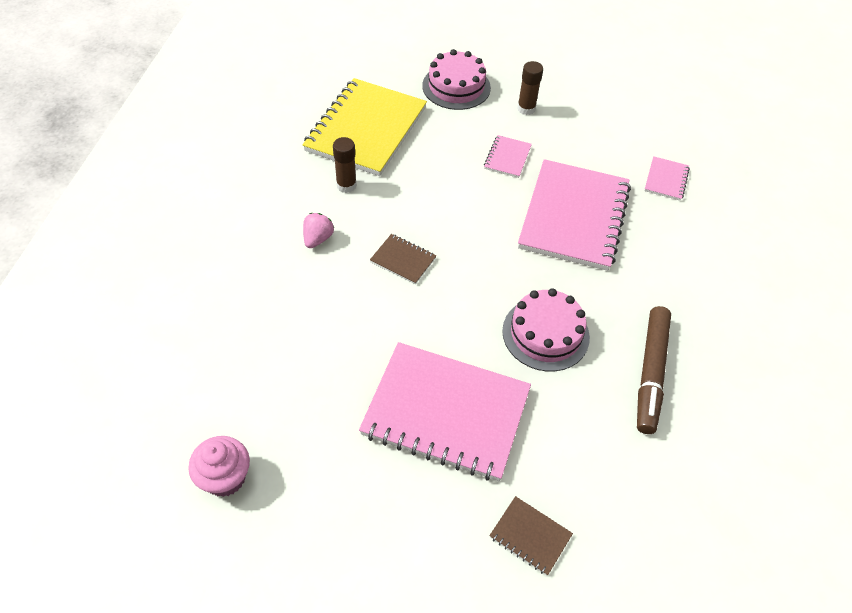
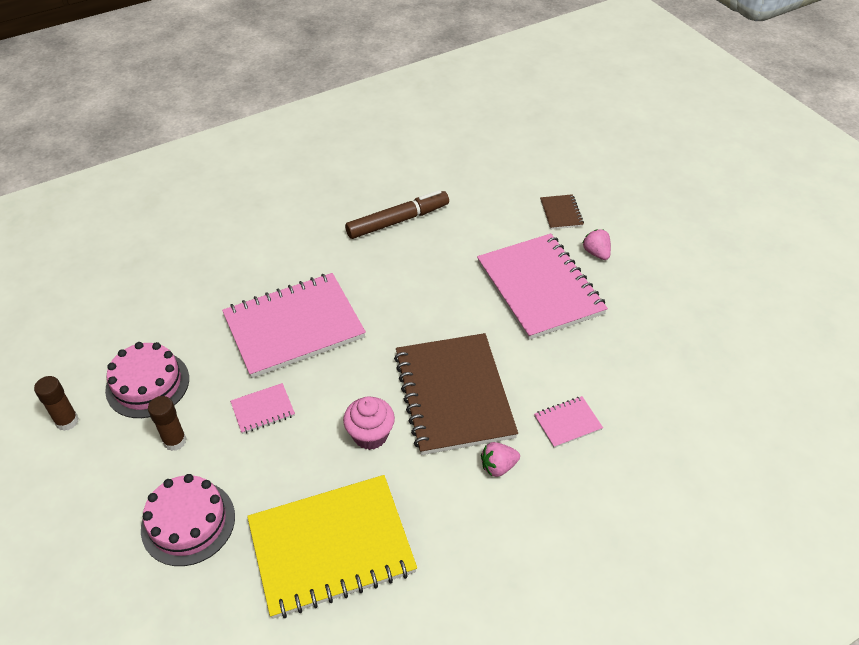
camera: 130 degrees left, 5 degrees down
pink cupcake [188,436,250,497] -> pink cupcake moved to [343,396,395,450]
brown glue stick [333,137,357,193] -> brown glue stick moved to [34,376,79,431]
brown notebook [370,234,436,284] -> brown notebook [394,333,518,455], size x2.35
pink cake [502,288,590,371] -> pink cake moved to [105,342,189,418]
pink notebook [644,156,690,201] -> pink notebook moved to [534,396,603,448]
none -> pink strawberry [583,229,611,260]

